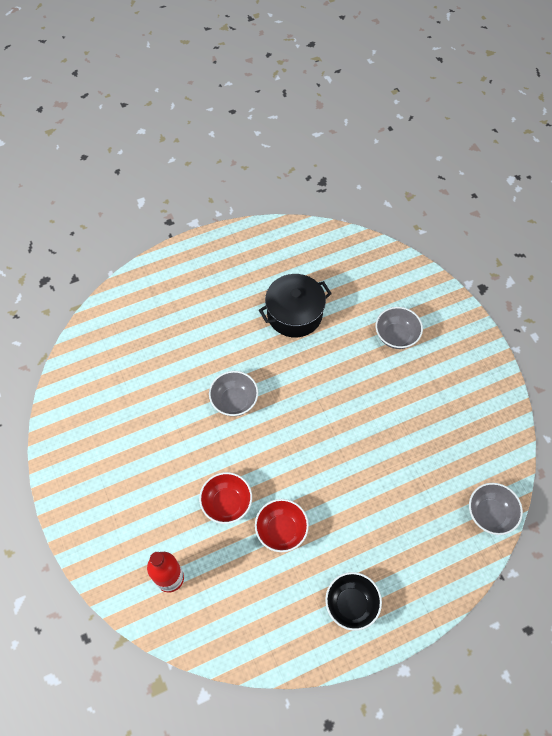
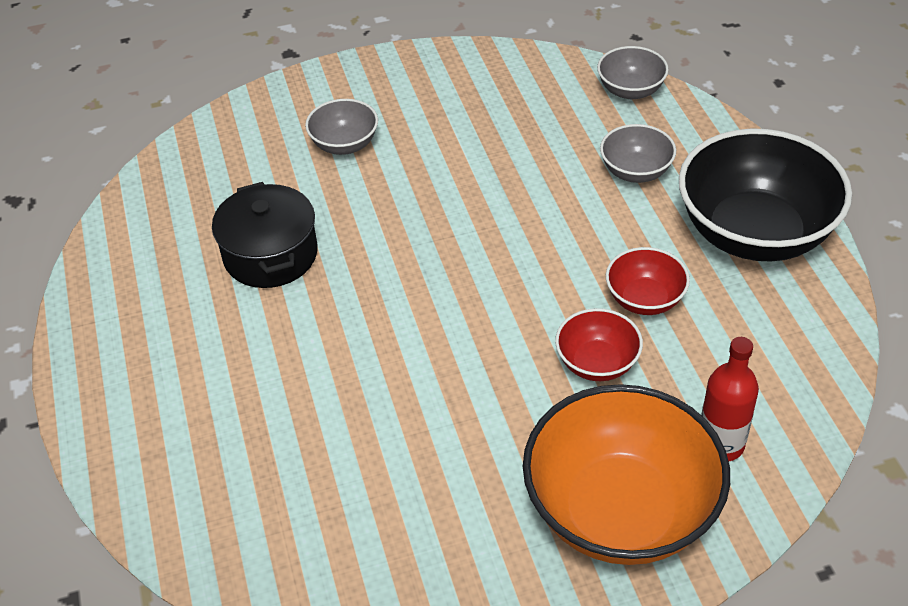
camera: 80 degrees left, 15 degrees down
grey bowl [209,371,258,416] -> grey bowl moved to [600,124,676,183]
black bowl [325,572,382,631] -> black bowl [679,128,852,262], size x2.09
none -> orange bowl [523,384,730,565]

